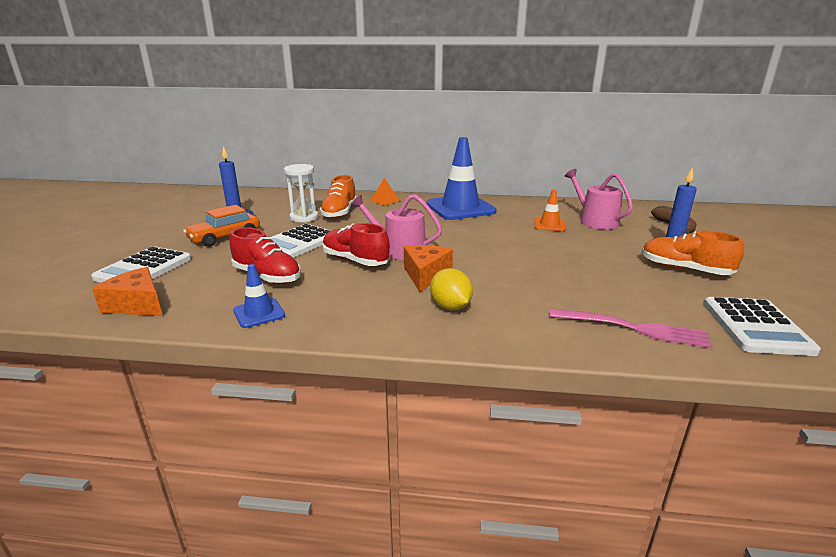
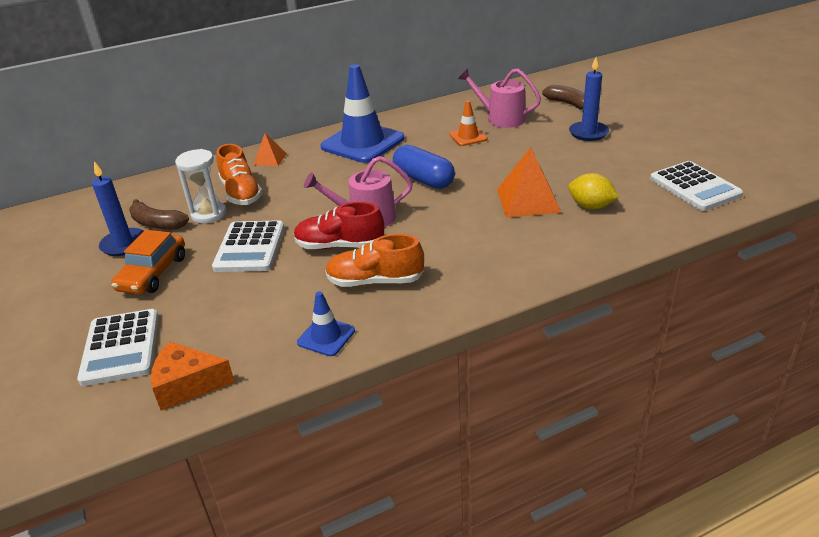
camera: 30 degrees left, 10 degrees up
red shoe [229,228,301,284] -> none
orange cheese [404,245,453,292] -> none
yellow lemon [430,268,473,310] -> yellow lemon moved to [568,173,619,209]
pink fork [550,308,712,348] -> none
orange shoe [642,231,744,275] -> orange shoe moved to [325,234,424,287]
none -> brown banana [129,199,189,229]
none -> blue capsule [393,145,455,189]
none -> orange pyramid [497,147,561,218]

